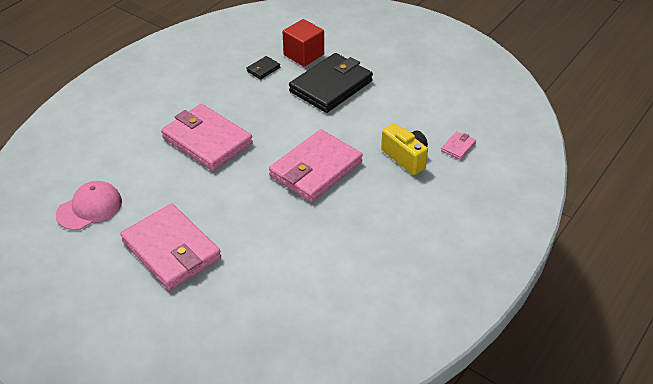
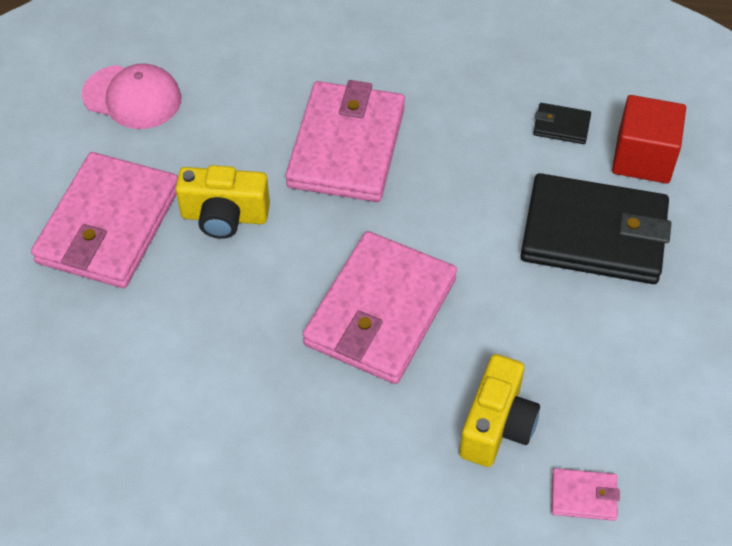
camera: 60 degrees right, 10 degrees up
pink wallet [269,129,363,202] -> pink wallet turned 75 degrees counterclockwise [302,231,457,384]
none -> yellow camera [175,165,270,239]

